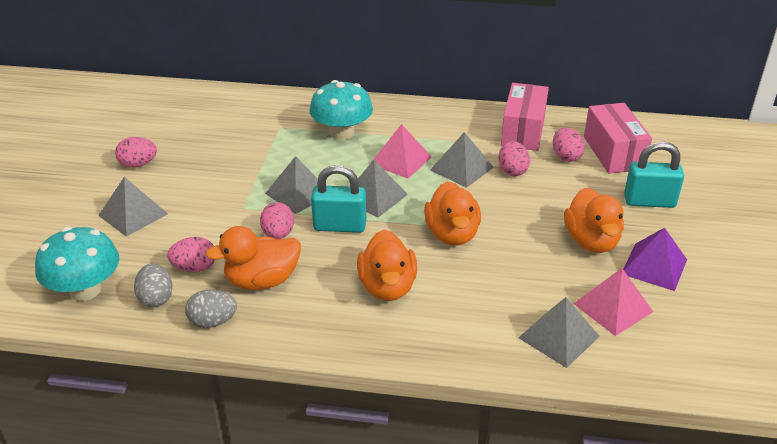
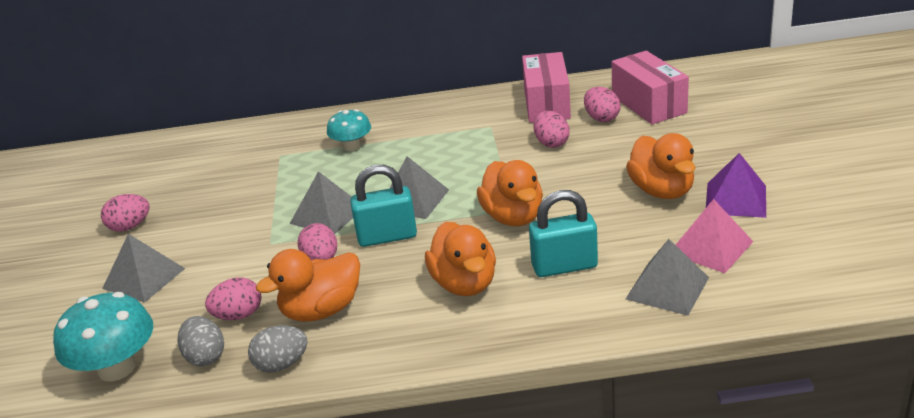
camera: 10 degrees left, 5 degrees down
turquoise mushroom [309,80,373,140] -> turquoise mushroom [327,109,371,151], size x0.63
pink pyramid [373,124,432,179] -> none
grey pyramid [430,132,494,188] -> none
turquoise padlock [624,141,684,208] -> turquoise padlock moved to [529,190,598,277]

